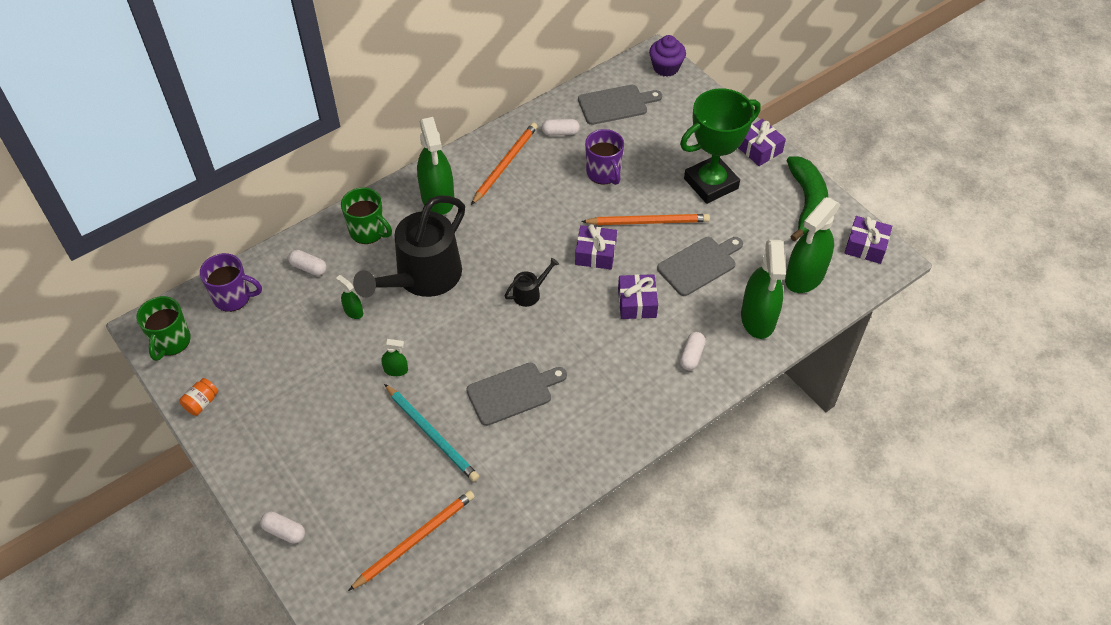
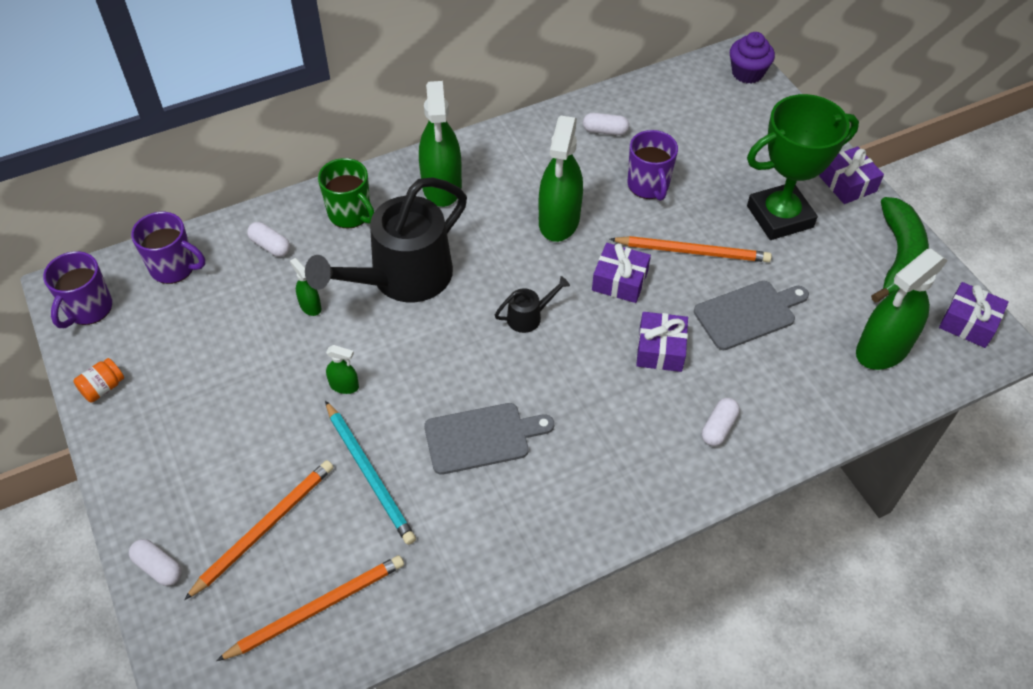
camera: 10 degrees right, 0 degrees up
green mug [137,296,191,361] -> purple mug [43,251,112,328]
orange pencil [471,123,538,205] -> orange pencil moved to [184,460,333,600]
grey cutting board [578,85,662,125] -> none
green spray bottle [741,240,786,339] -> green spray bottle moved to [539,116,583,242]

